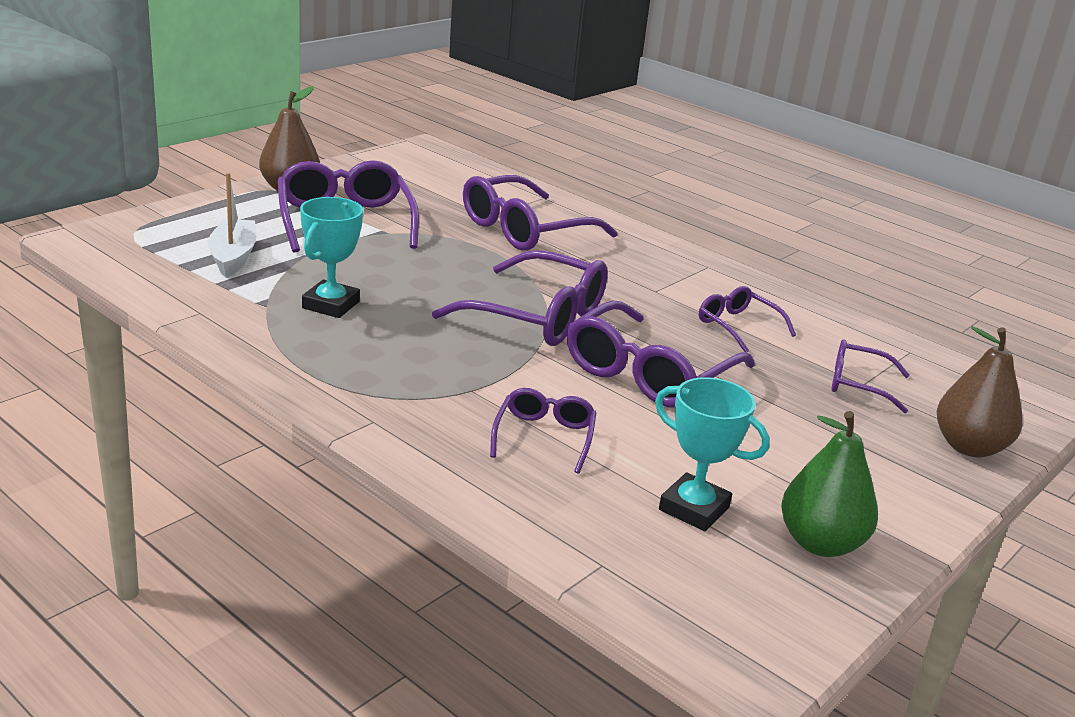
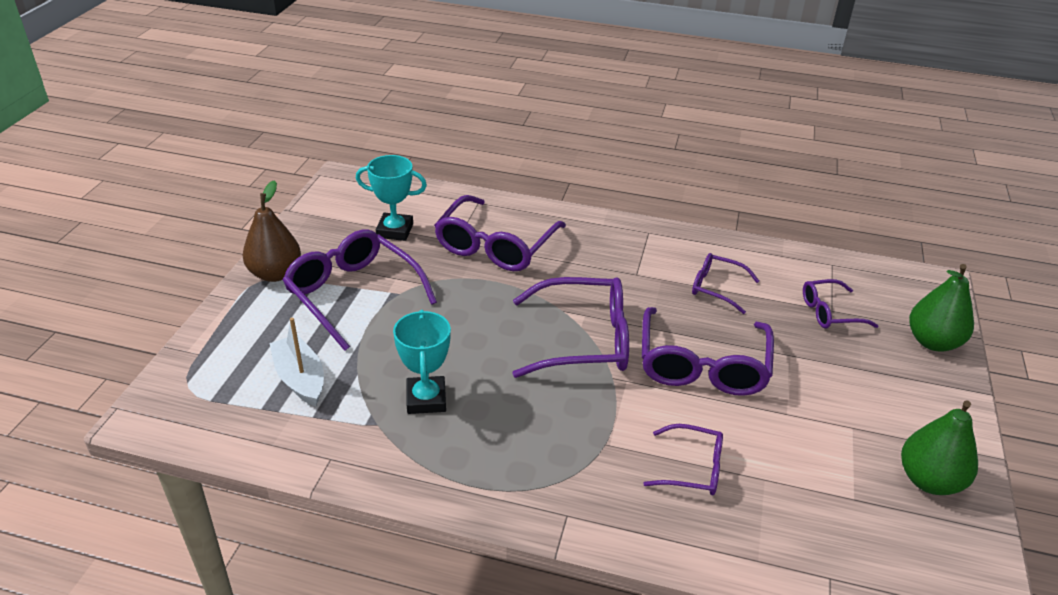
camera: 25 degrees left, 10 degrees up
purple glasses [490,388,596,474] -> purple glasses turned 120 degrees clockwise [643,424,723,495]
turquoise trophy [655,377,770,531] -> turquoise trophy moved to [356,155,427,241]
brown pear [937,326,1022,457] -> green pear [909,264,974,351]

